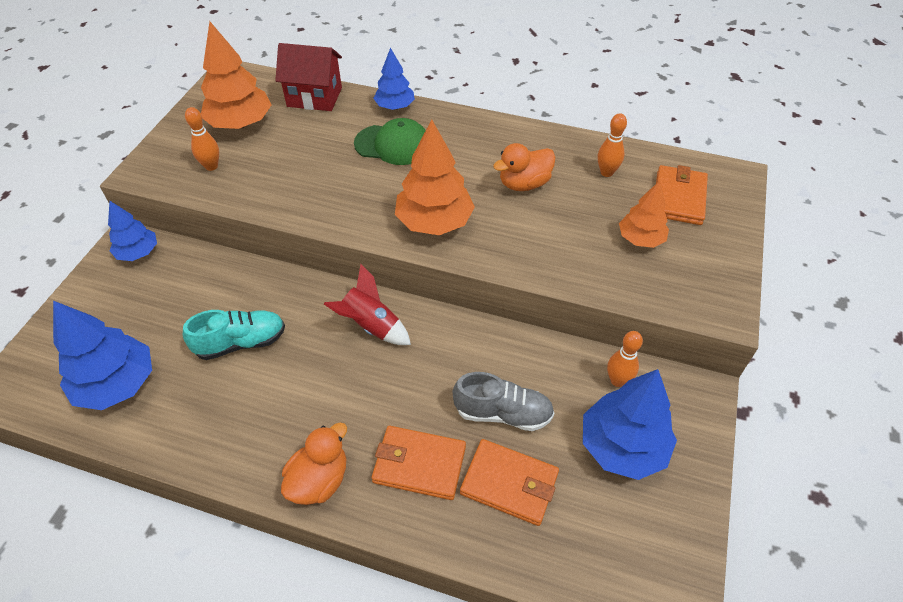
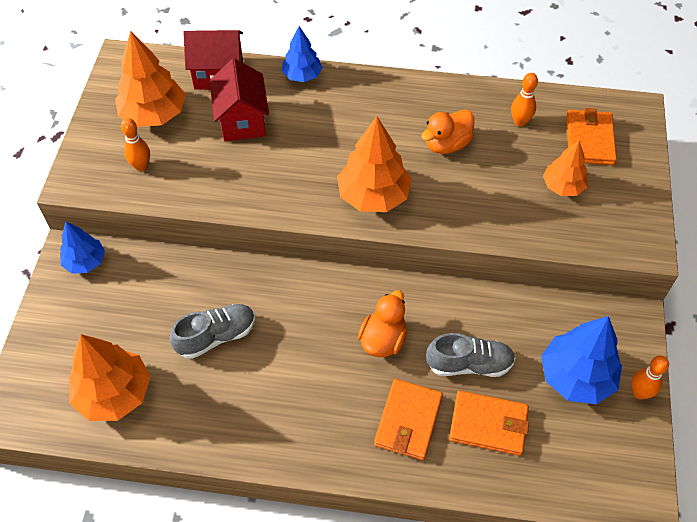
camera: 10 degrees left, 5 degrees up
blue tree [53,301,152,410] -> orange tree [69,334,150,421]
turquoise shoe [183,310,285,360] -> grey shoe [170,304,255,359]
orange duck [281,422,347,505] -> orange duck moved to [358,290,407,357]
red rocket [324,264,411,345] -> none
green cap [354,118,426,165] -> none
orange wallet [371,426,466,500] -> orange wallet turned 75 degrees counterclockwise [374,379,443,460]
orange bowling pin [607,331,643,387] -> orange bowling pin moved to [631,356,669,400]
none -> red house [210,58,269,141]

